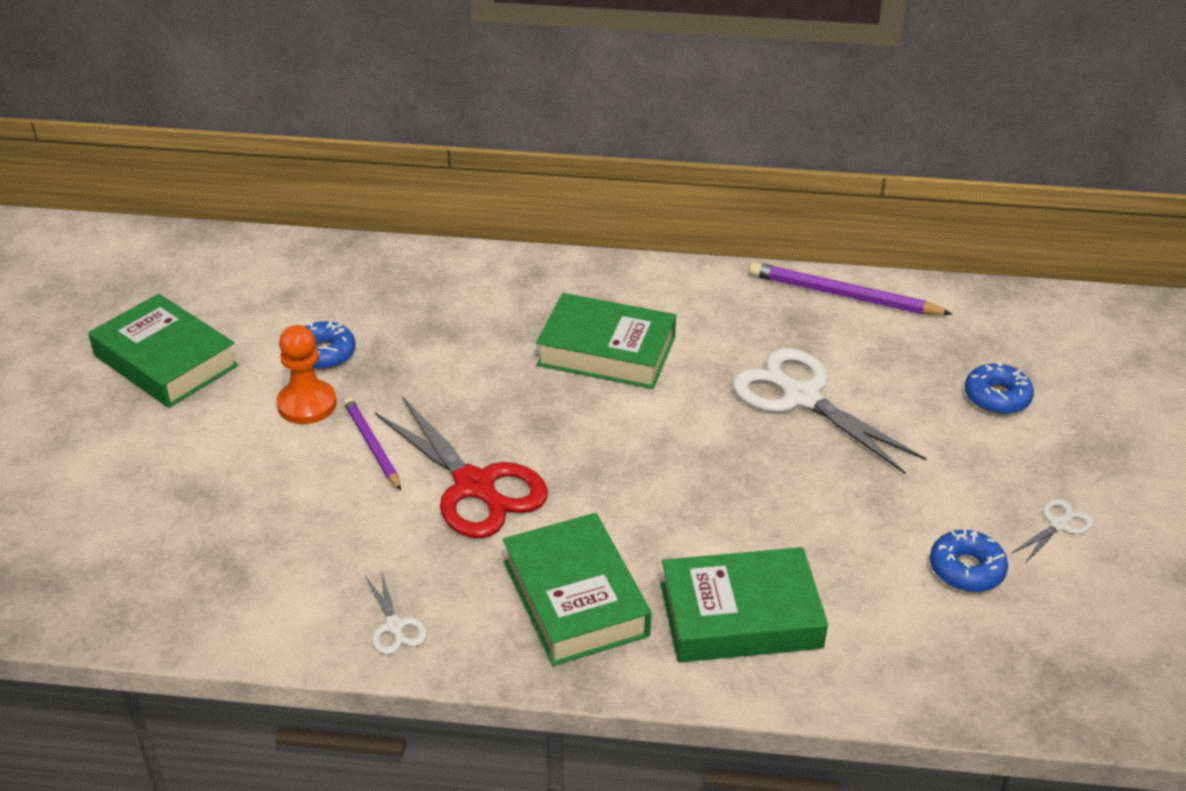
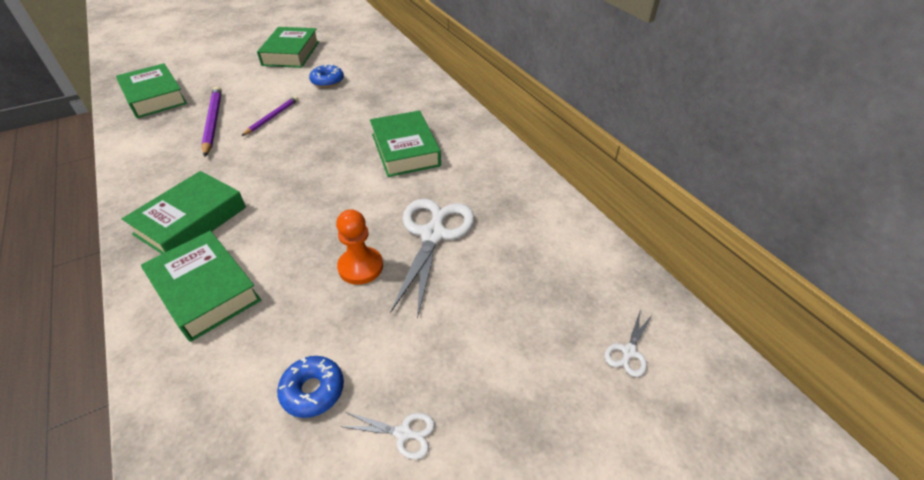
camera: 55 degrees right, 5 degrees up
orange pawn [276,325,337,424] -> orange pawn moved to [336,209,383,285]
white scissors [365,571,427,655] -> white scissors moved to [605,309,653,377]
red scissors [375,397,548,539] -> none
purple pencil [749,262,952,315] -> purple pencil moved to [201,86,222,157]
blue donut [965,362,1034,414] -> none
none -> green book [116,63,187,118]

